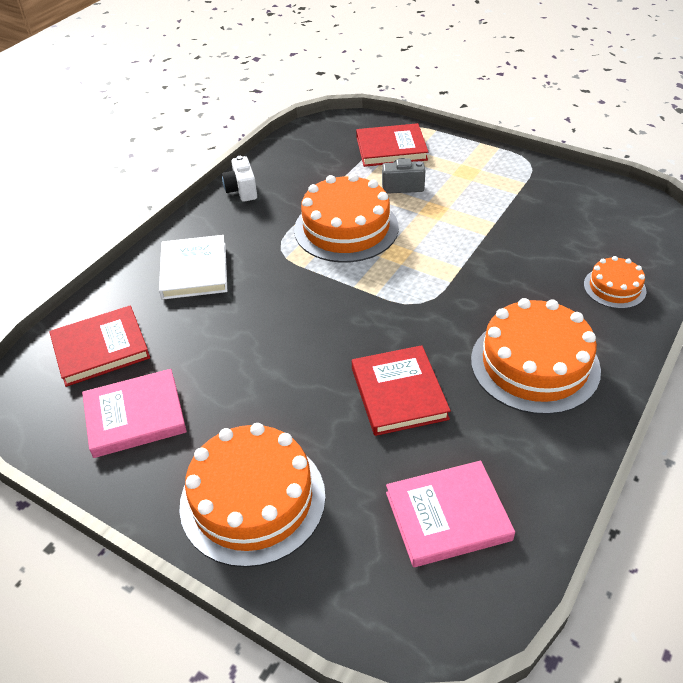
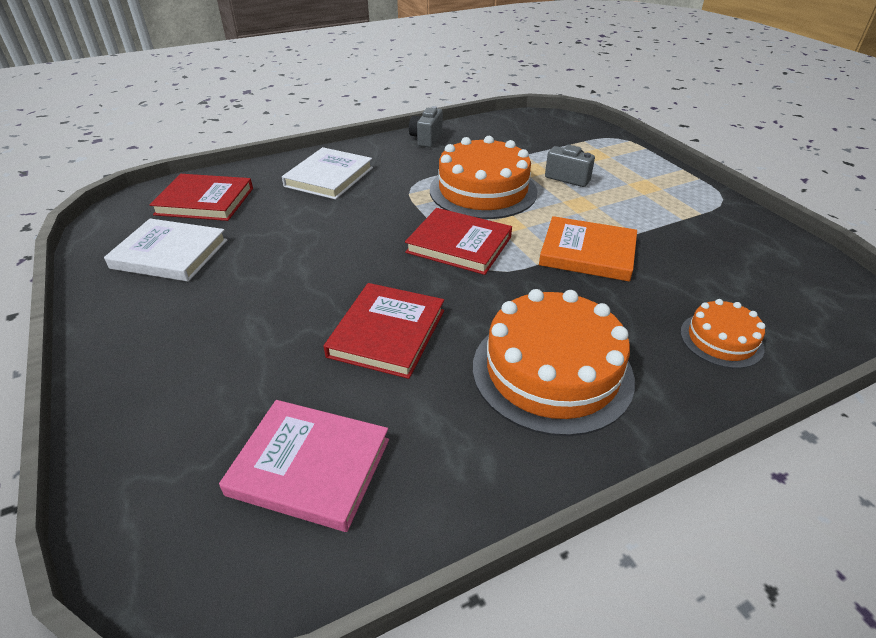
camera: 30 degrees right, 5 degrees down
pink book [82,369,187,458] -> white book [104,219,227,282]
orange cake [179,423,326,567] -> none
white camera [222,156,257,202] -> grey camera [409,106,443,147]
red book [356,123,428,167] -> red book moved to [405,208,512,275]
none -> orange book [539,216,637,281]

